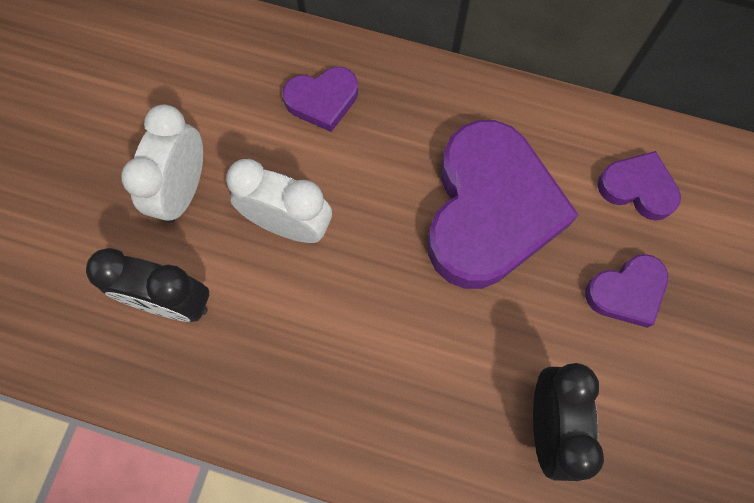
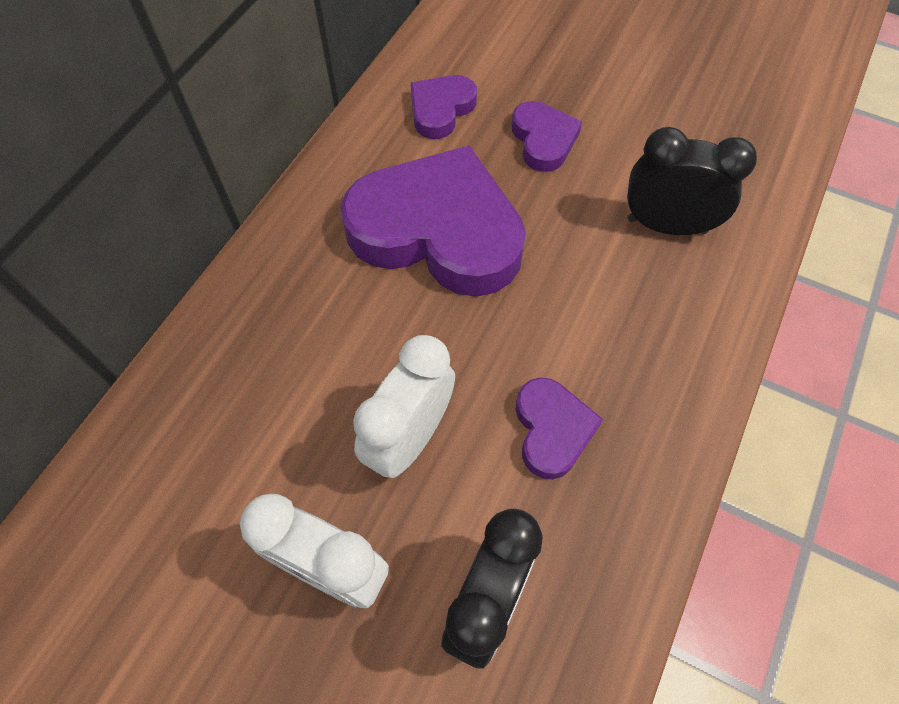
camera: 80 degrees left, 10 degrees down
purple heart [283,67,358,132] -> purple heart moved to [516,377,603,480]

